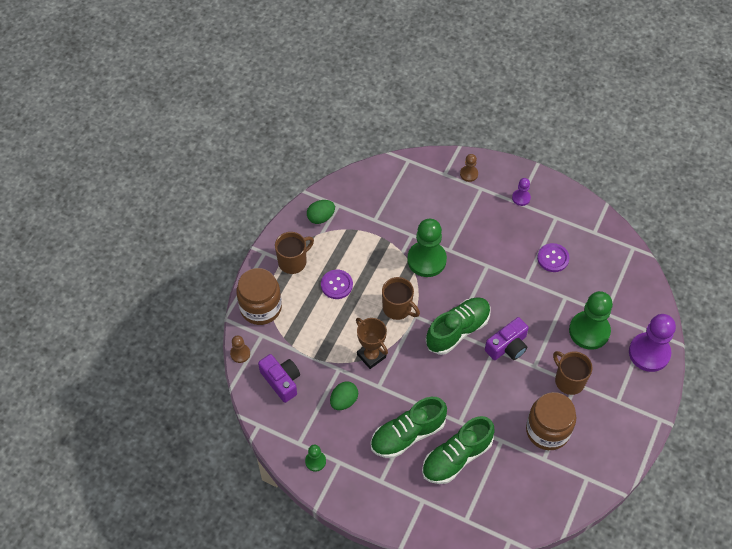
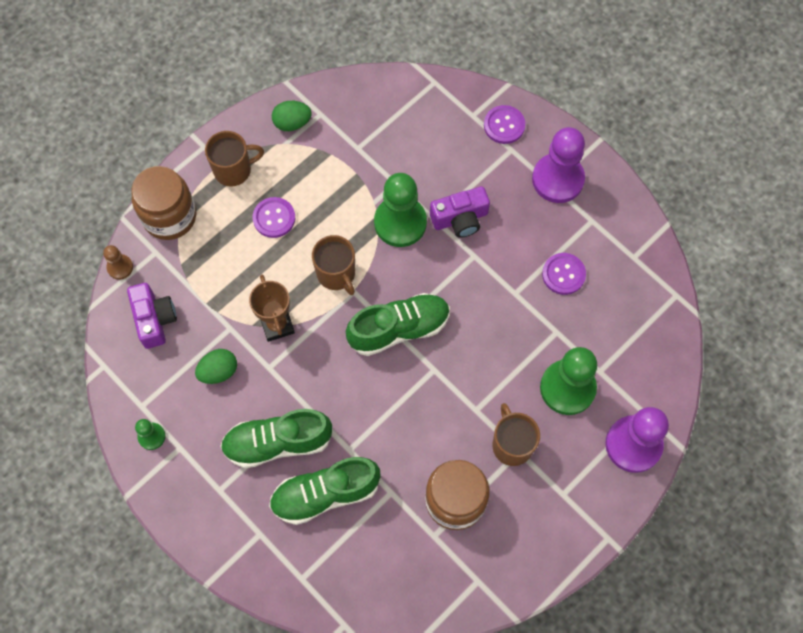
camera: 20 degrees right, 10 degrees up
brown pawn [460,154,478,182] -> purple button [484,105,525,144]
purple camera [485,317,529,360] -> purple camera moved to [430,186,490,238]
purple pawn [512,178,531,206] -> purple pawn [532,127,585,203], size x2.07

